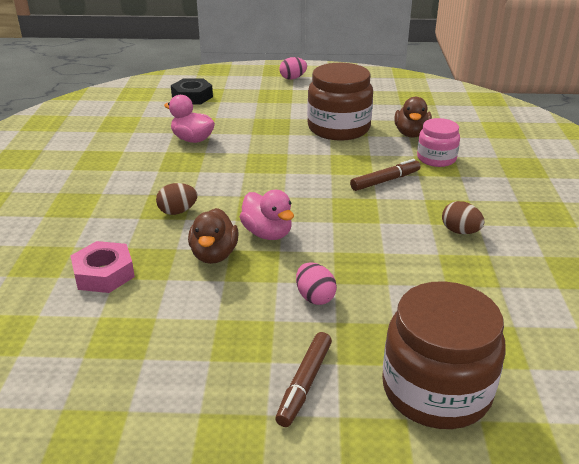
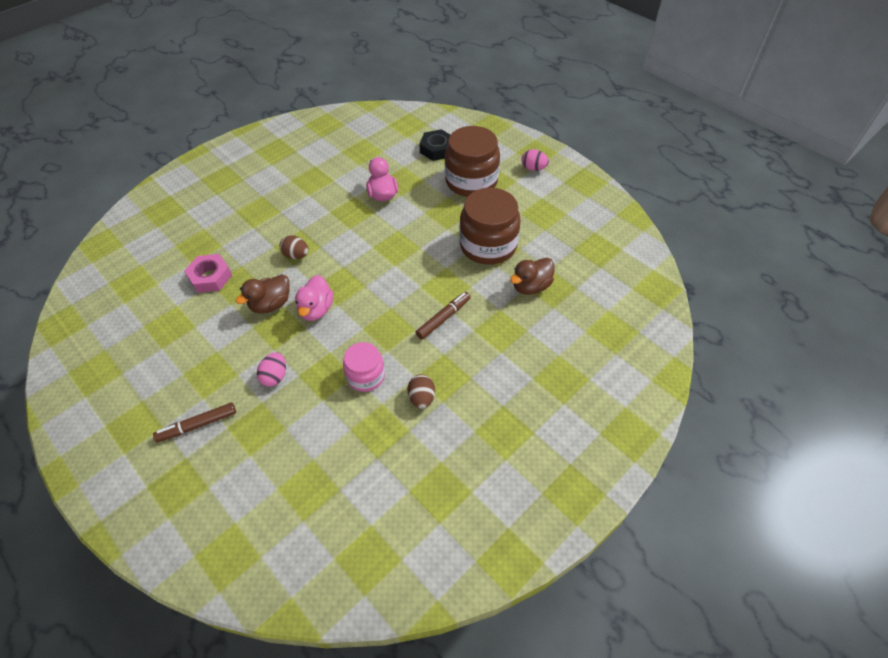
camera: 45 degrees right, 20 degrees up
brown marker [350,159,421,191] -> brown marker turned 60 degrees counterclockwise [416,292,471,339]
brown jar [382,281,506,429] -> brown jar moved to [445,126,500,197]
pink jar [417,118,460,167] -> pink jar moved to [343,342,385,392]

